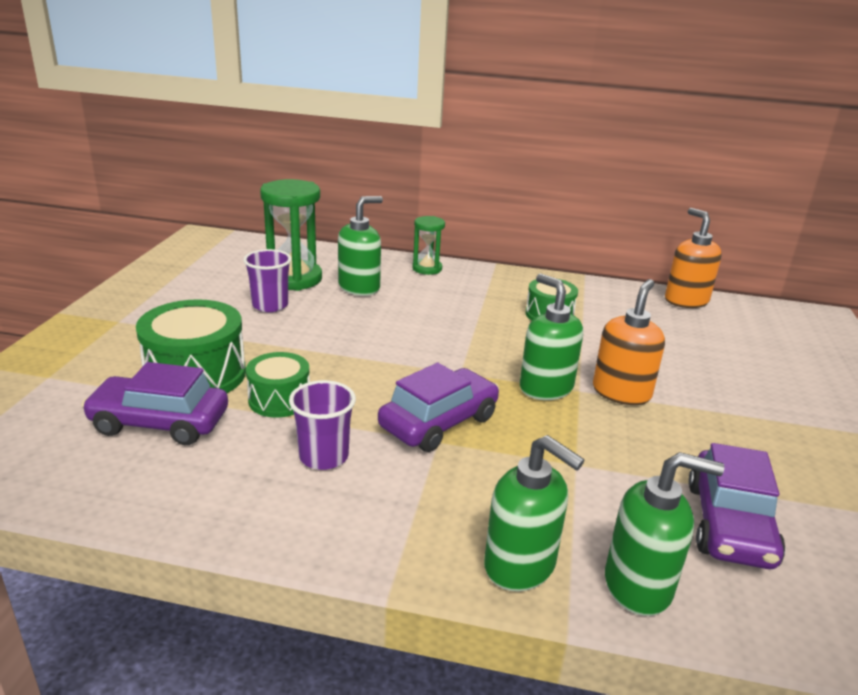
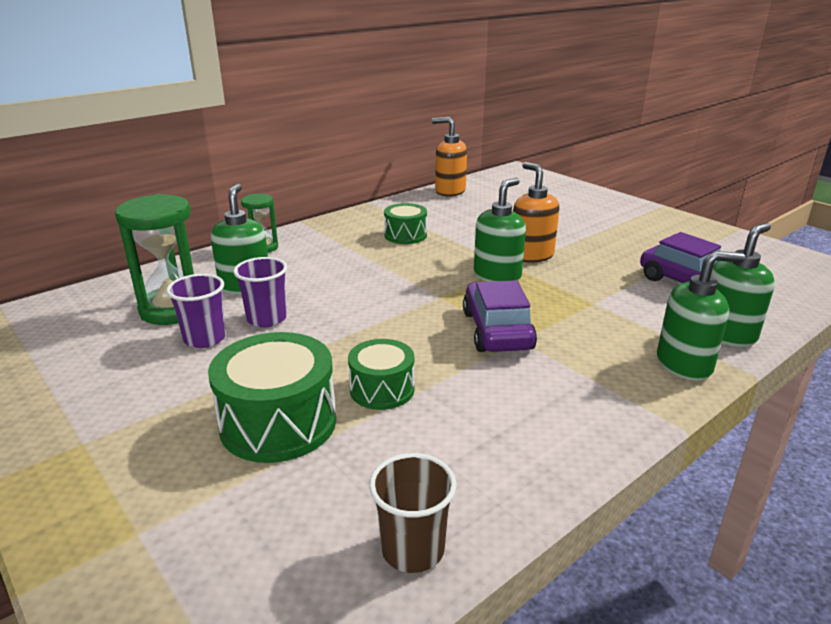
camera: 50 degrees left, 0 degrees up
purple car [81,362,228,445] -> none
purple cup [289,380,356,470] -> purple cup moved to [233,257,287,328]
green soap dispenser [520,274,583,400] -> green soap dispenser turned 120 degrees clockwise [474,178,526,282]
none -> brown cup [369,453,457,573]

